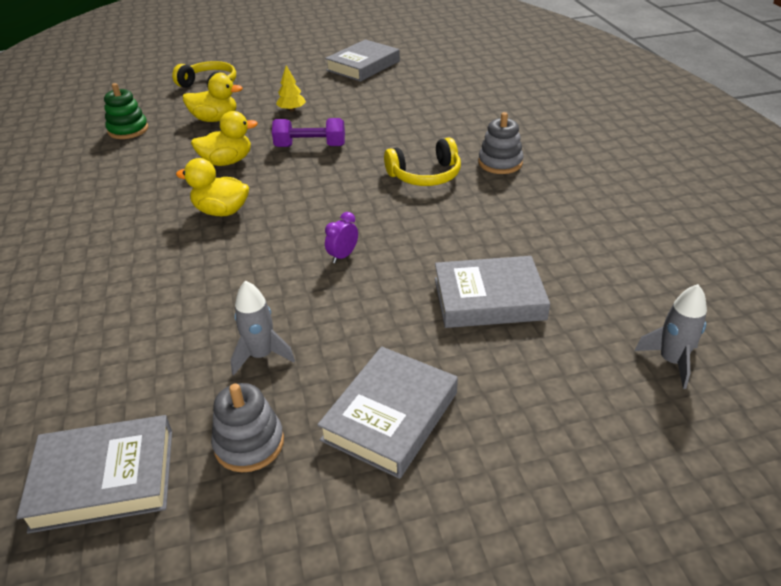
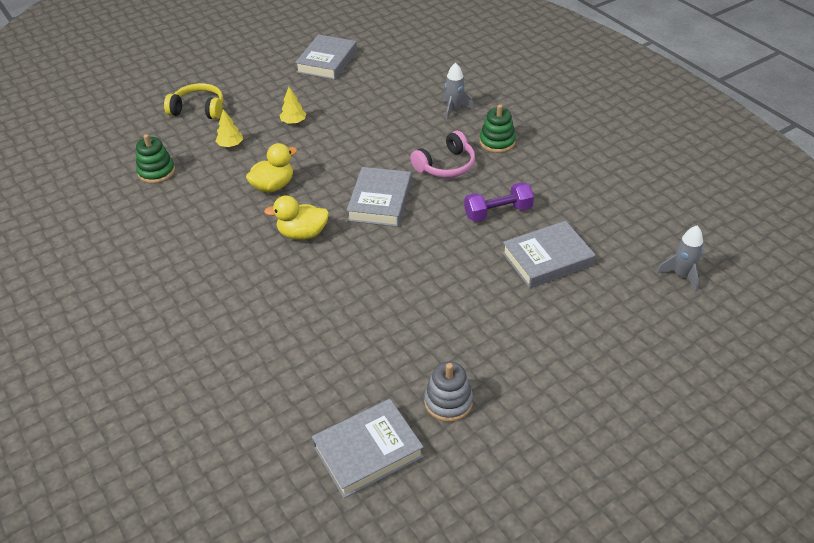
camera: 20 degrees left, 5 degrees up
yellow duck [183,74,243,122] -> yellow tree [215,109,243,147]
grey rocket [231,281,295,375] -> grey rocket moved to [442,62,474,121]
purple dumbbell [272,118,345,147] -> purple dumbbell moved to [464,182,534,222]
grey book [317,346,458,479] -> grey book moved to [347,167,412,227]
purple clock [325,212,358,263] -> none
yellow headphones [384,137,461,186] -> pink headphones [410,131,475,178]
grey stacking toy [478,112,523,174] -> green stacking toy [479,104,516,153]

